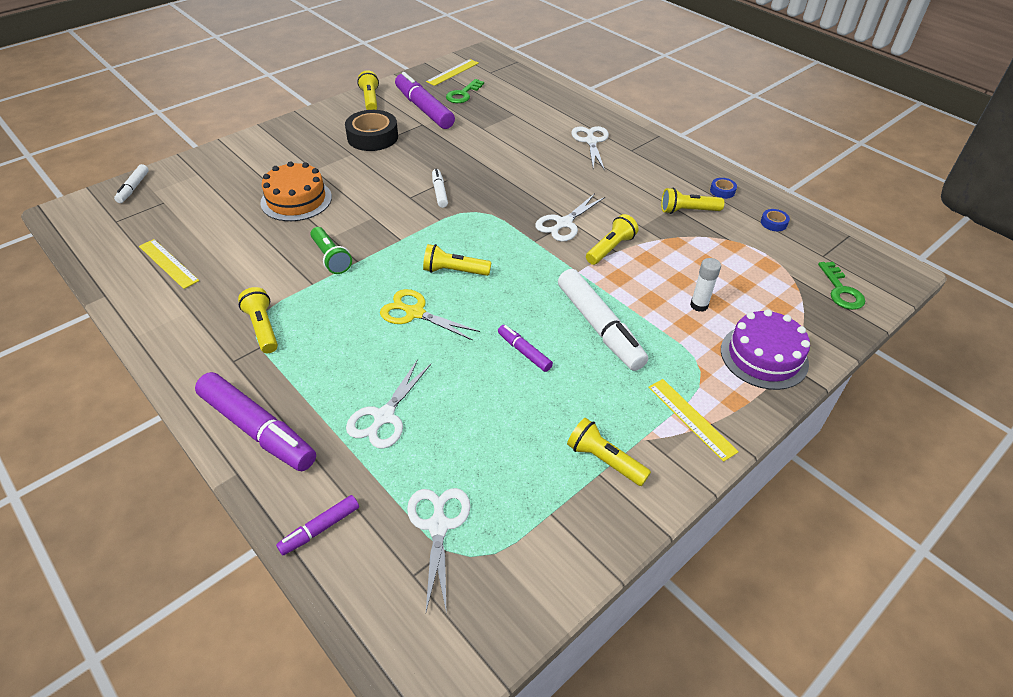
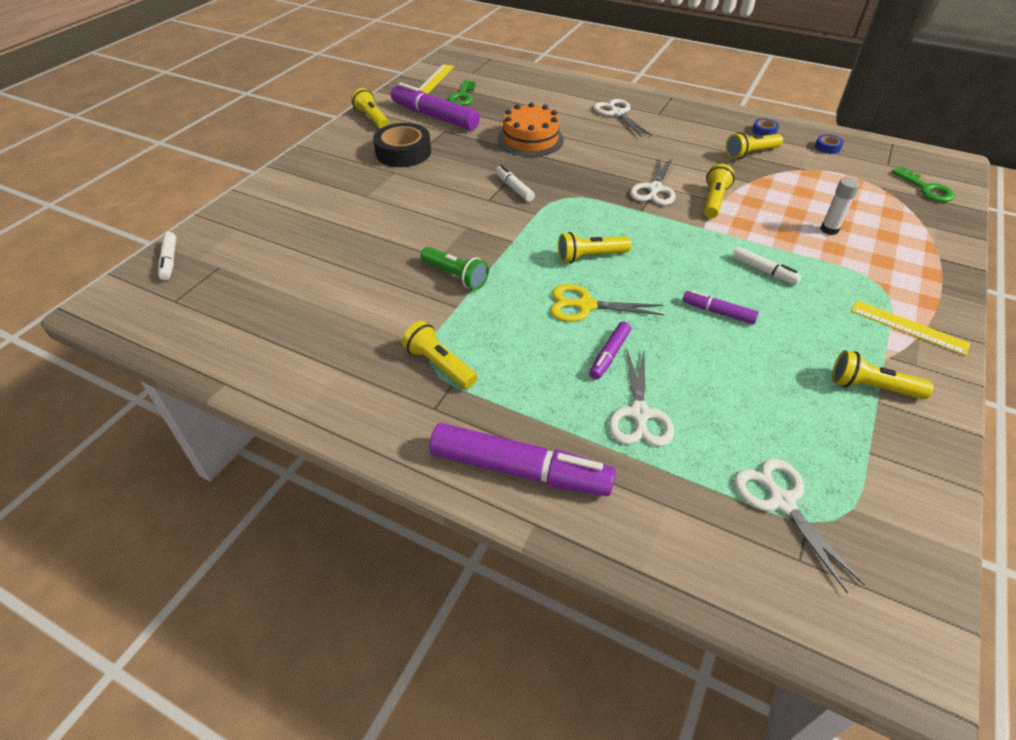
camera: 20 degrees left, 0 degrees up
yellow ruler [139,239,199,289] -> none
orange cake [261,161,332,221] -> orange cake moved to [498,102,564,157]
purple marker [276,495,359,555] -> purple marker moved to [589,321,631,380]
white marker [558,269,648,371] -> white marker [733,247,801,285], size x0.50
purple cake [721,309,810,390] -> none

